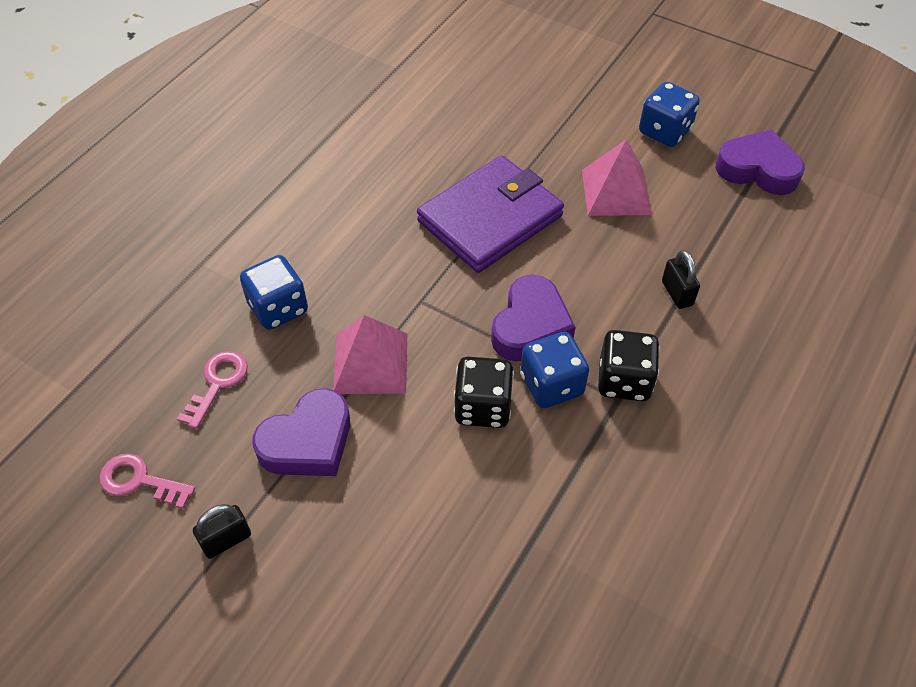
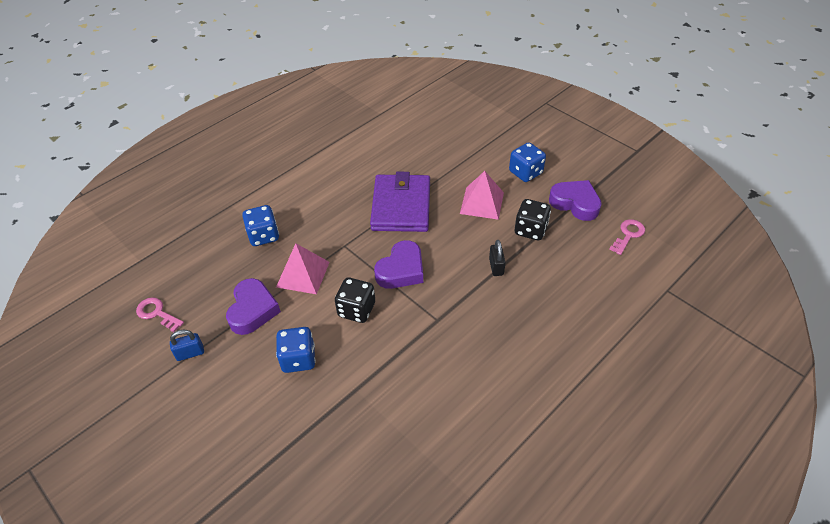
camera: 15 degrees right, 5 degrees down
pink key [177,351,248,429] -> pink key moved to [609,219,645,255]
black padlock [193,504,251,559] -> blue padlock [170,330,204,361]
purple heart [253,388,350,476] -> purple heart turned 60 degrees counterclockwise [226,278,281,335]
purple wallet [417,155,564,273] -> purple wallet turned 60 degrees counterclockwise [370,172,430,232]
blue dice [521,332,589,408] -> blue dice moved to [276,327,316,373]
black dice [598,330,660,401] -> black dice moved to [515,199,551,240]

